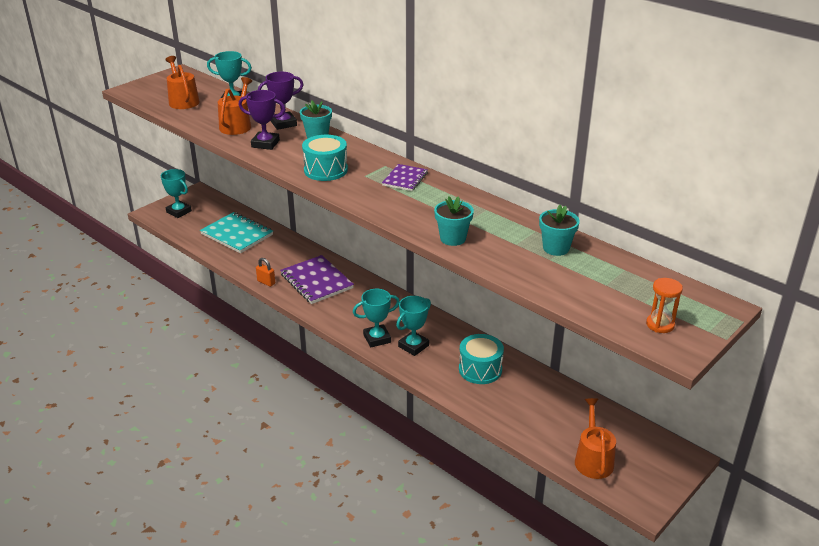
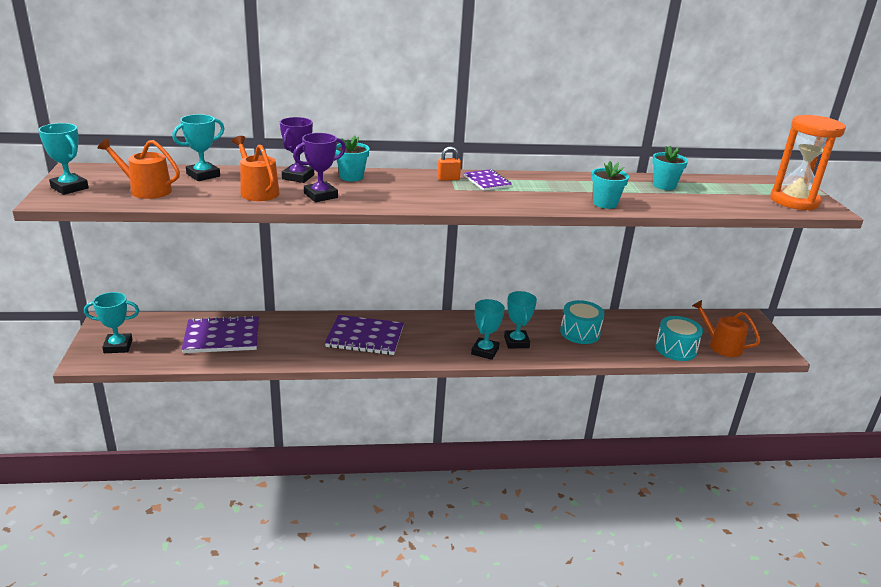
camera: 50 degrees left, 5 degrees down
turquoise notebook [200,212,273,253] -> purple notebook [182,315,259,353]
orange padlock [256,258,275,287] -> orange padlock moved to [437,146,461,181]
turquoise drum [302,135,348,181] -> turquoise drum moved to [655,316,703,361]
orange hourglass [646,278,683,333] -> orange hourglass [770,115,846,211], size x2.16
none -> turquoise trophy [38,123,89,195]

